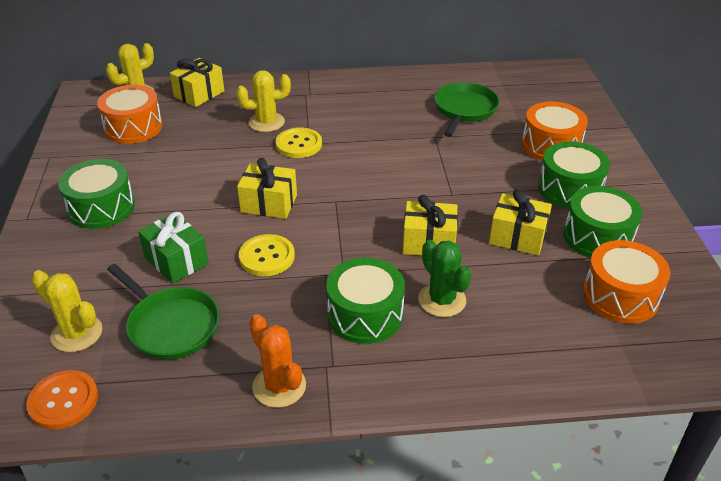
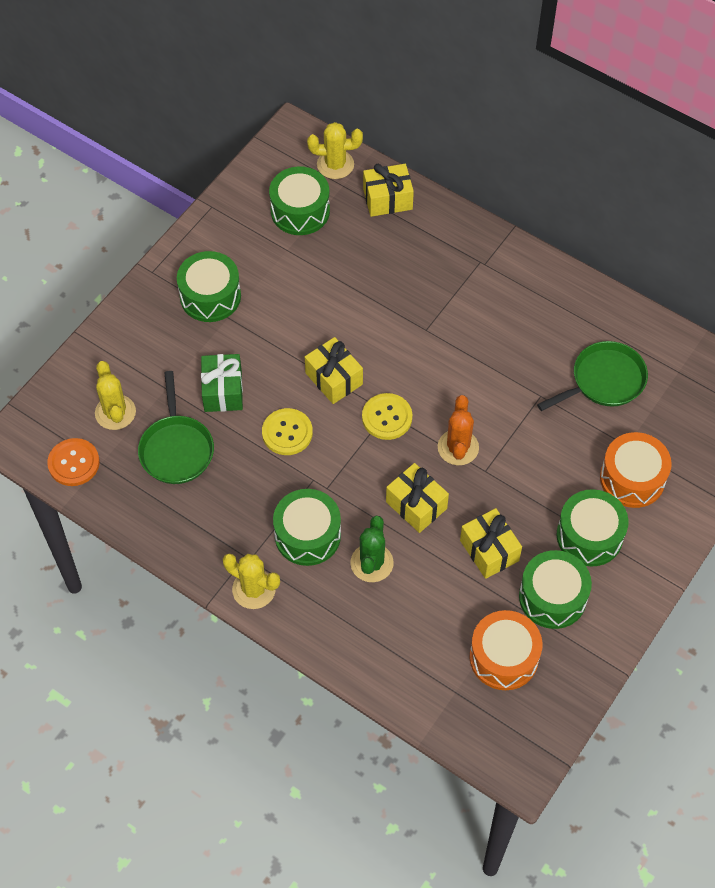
camera: 40 degrees right, 20 degrees up
orange drum [97,85,163,144] -> green drum [269,167,330,235]
yellow cactus [236,70,291,132] -> yellow cactus moved to [223,554,280,609]
orange cactus [249,314,306,408] -> orange cactus moved to [438,395,479,465]
yellow button [275,127,322,158] -> yellow button moved to [362,393,412,440]

